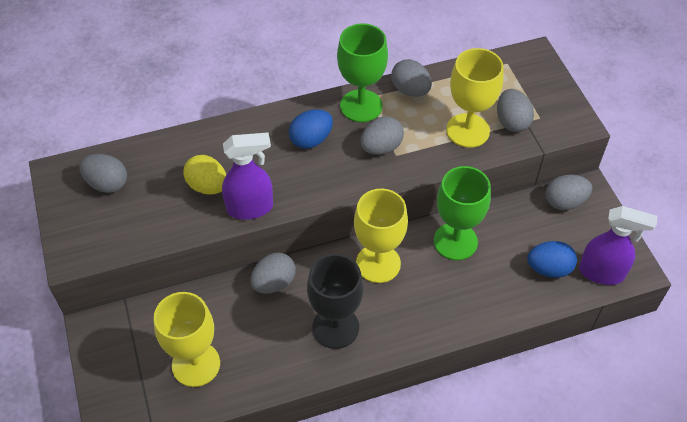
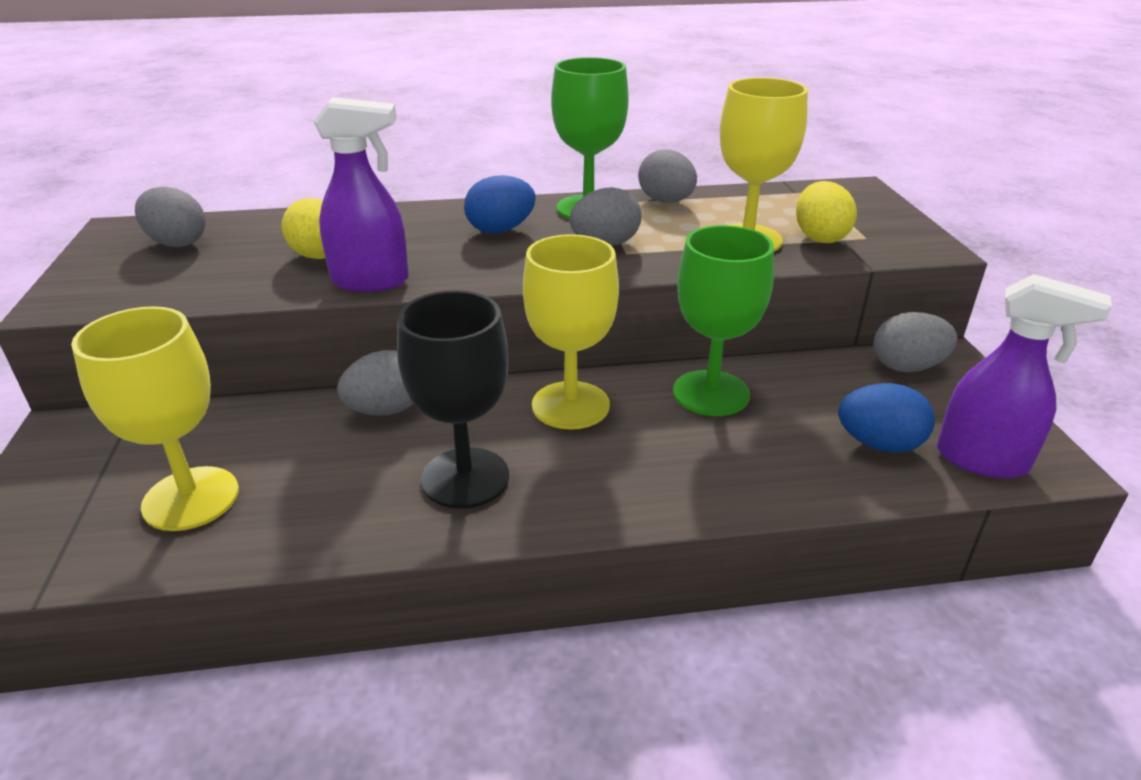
camera: 10 degrees right, 20 degrees down
grey egg [497,89,534,132] -> yellow egg [796,181,857,243]

